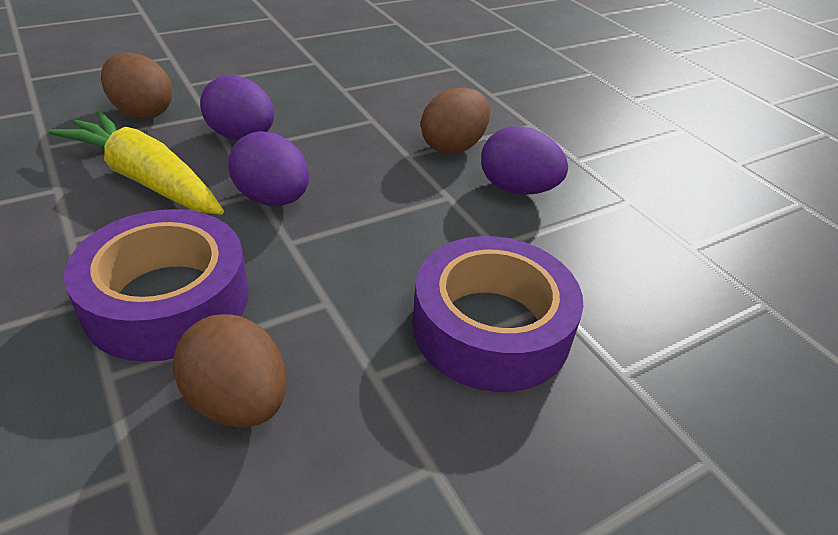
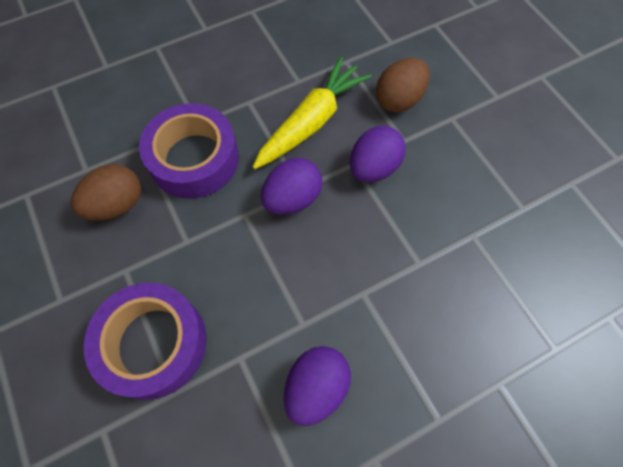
camera: 95 degrees right, 25 degrees up
brown egg [421,87,490,154] -> none

